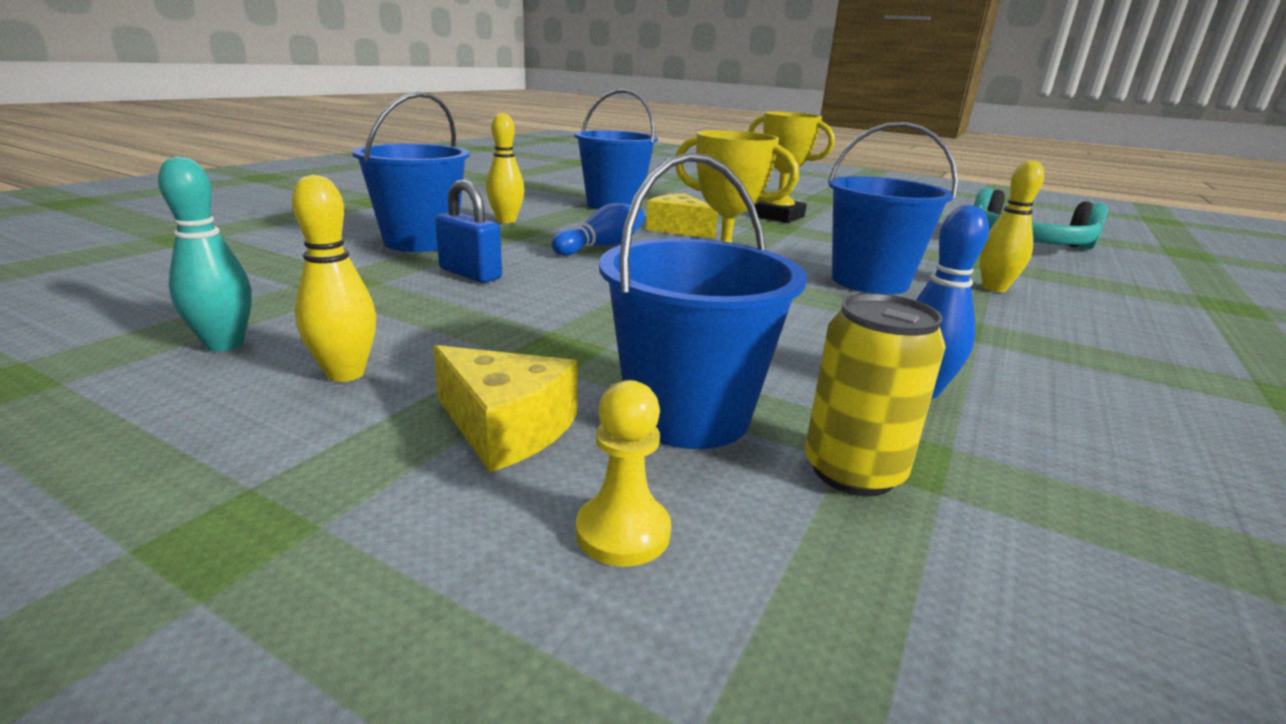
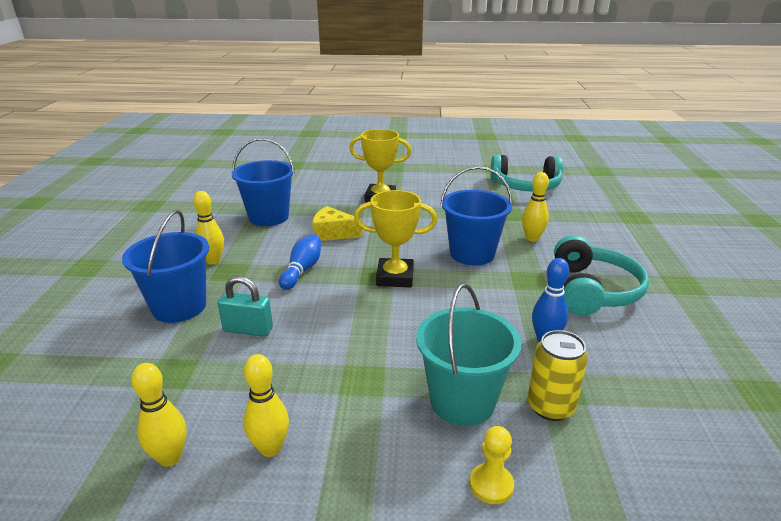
camera: 25 degrees left, 5 degrees up
turquoise bowling pin [158,156,252,352] -> yellow bowling pin [131,363,187,467]
yellow cheese [433,345,578,472] -> none
blue padlock [435,180,502,283] -> turquoise padlock [218,276,273,337]
blue bucket [599,153,807,449] -> turquoise bucket [416,283,522,426]
none -> turquoise headphones [554,235,649,315]

